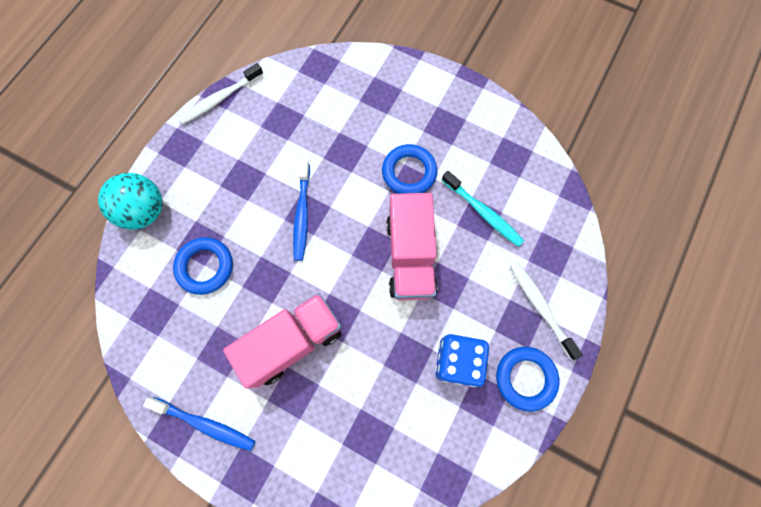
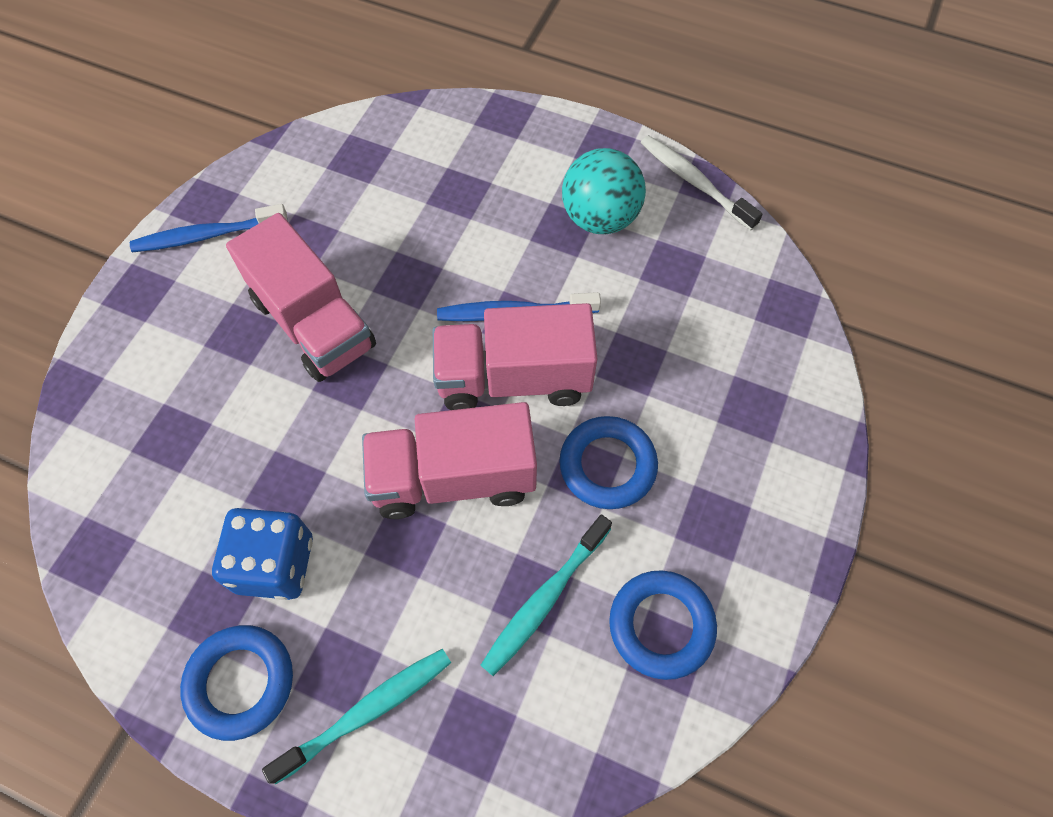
camera: 85 degrees right, 10 degrees down
turquoise ball [98,173,163,230] -> turquoise ball moved to [562,148,646,234]
blue toothbrush [143,397,255,451] -> blue toothbrush turned 60 degrees clockwise [130,204,288,252]
blue ring [173,237,233,295] -> blue ring moved to [609,570,717,680]
white toothbrush [510,262,583,360] -> turquoise toothbrush [262,649,451,785]
none -> pink truck [433,303,597,410]

